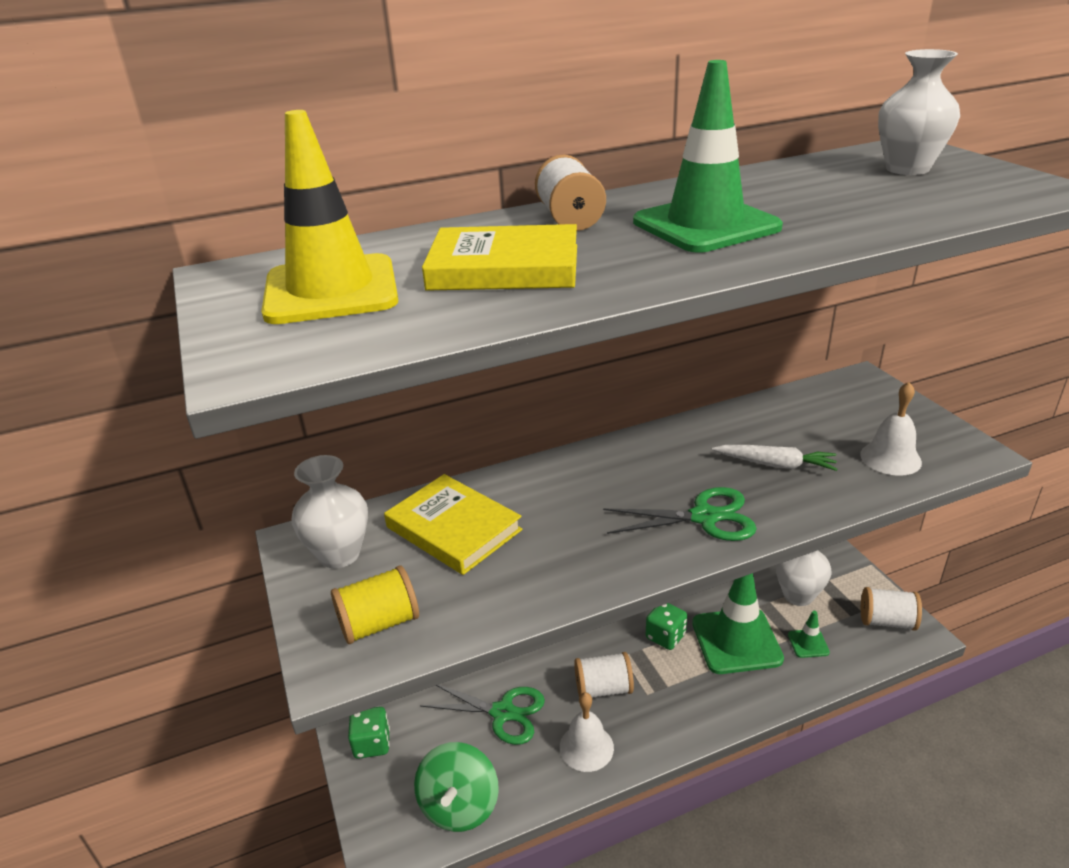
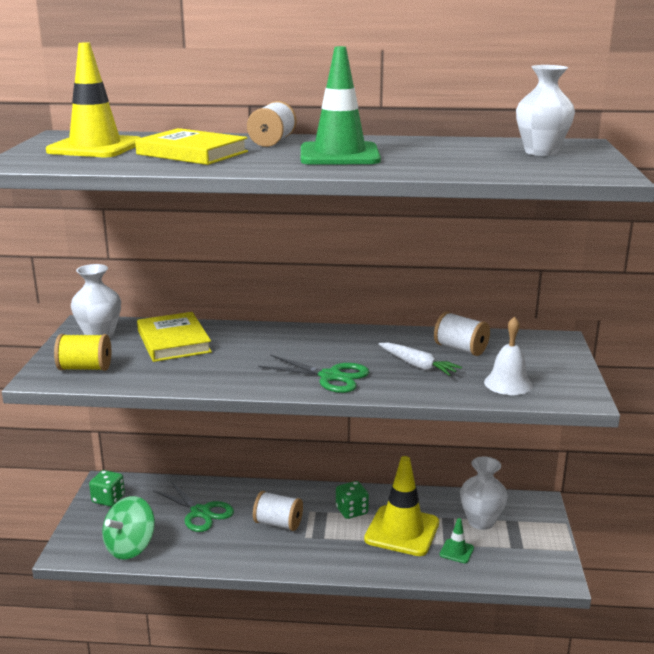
camera: 25 degrees right, 10 degrees down
white bell [560,692,614,772] -> none
green traffic cone [692,573,784,674] -> yellow traffic cone [364,456,439,556]
white spool [861,587,922,631] -> white spool moved to [434,312,490,356]

